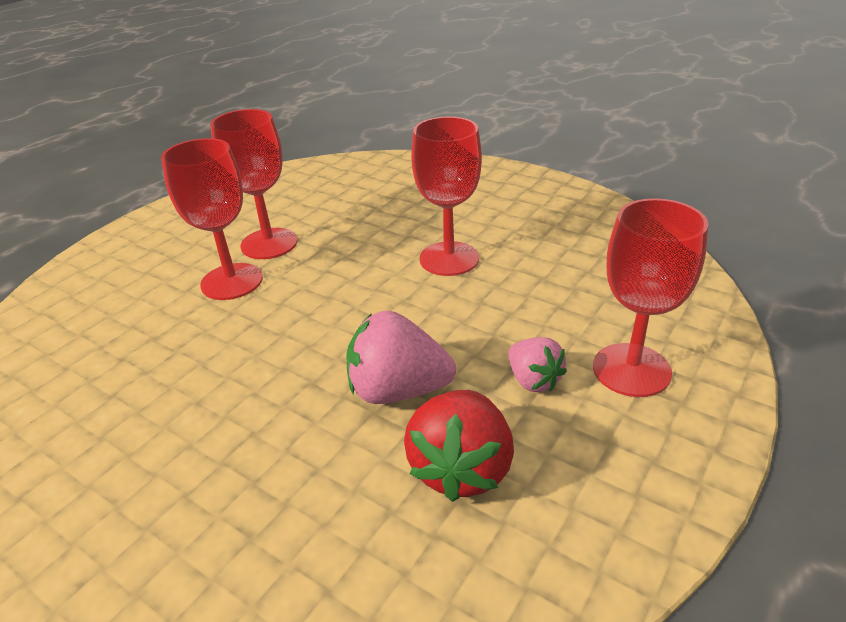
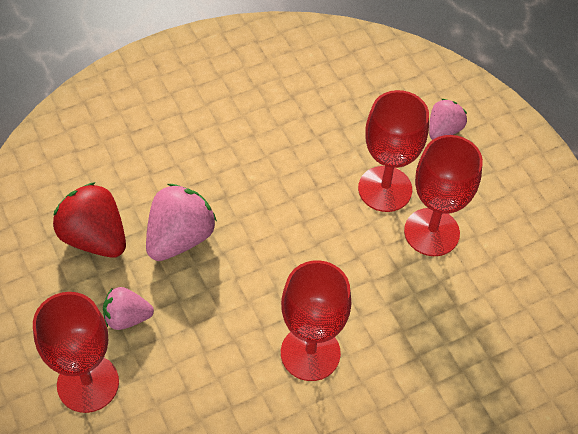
camera: 115 degrees right, 20 degrees up
none -> pink strawberry [429,99,467,140]

